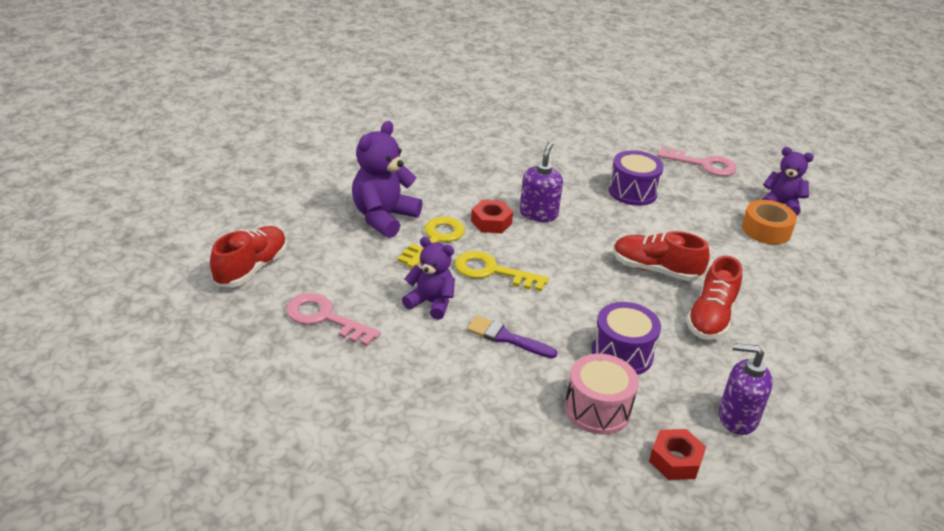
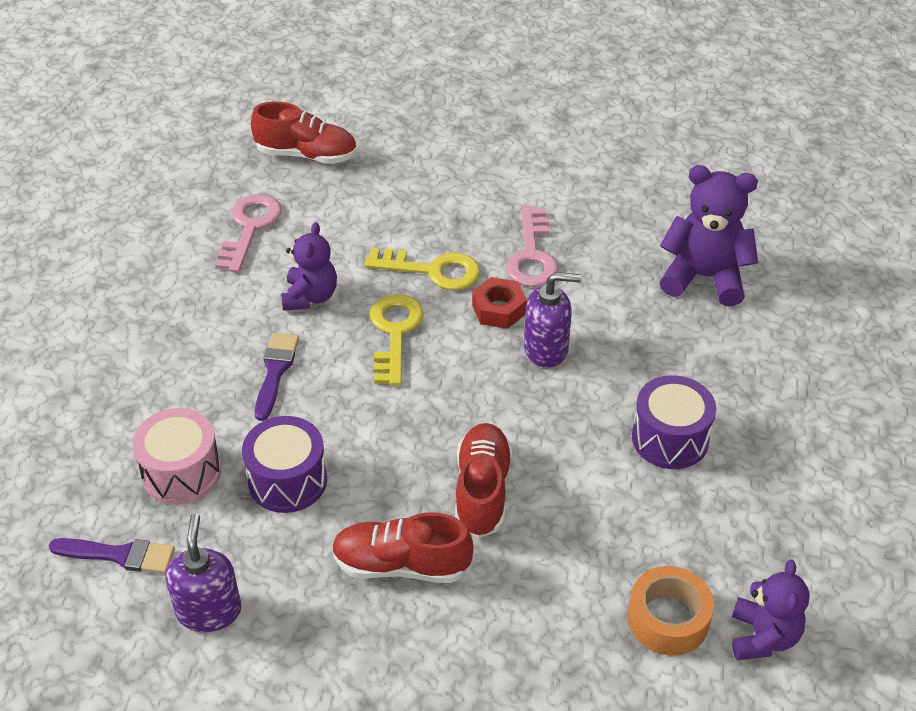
camera: 75 degrees right, 10 degrees up
purple teddy bear [352,121,422,238] -> purple teddy bear moved to [660,165,758,306]
red nut [649,429,706,480] -> purple brush [49,538,175,574]
pink key [657,147,737,176] -> pink key moved to [506,207,558,287]

